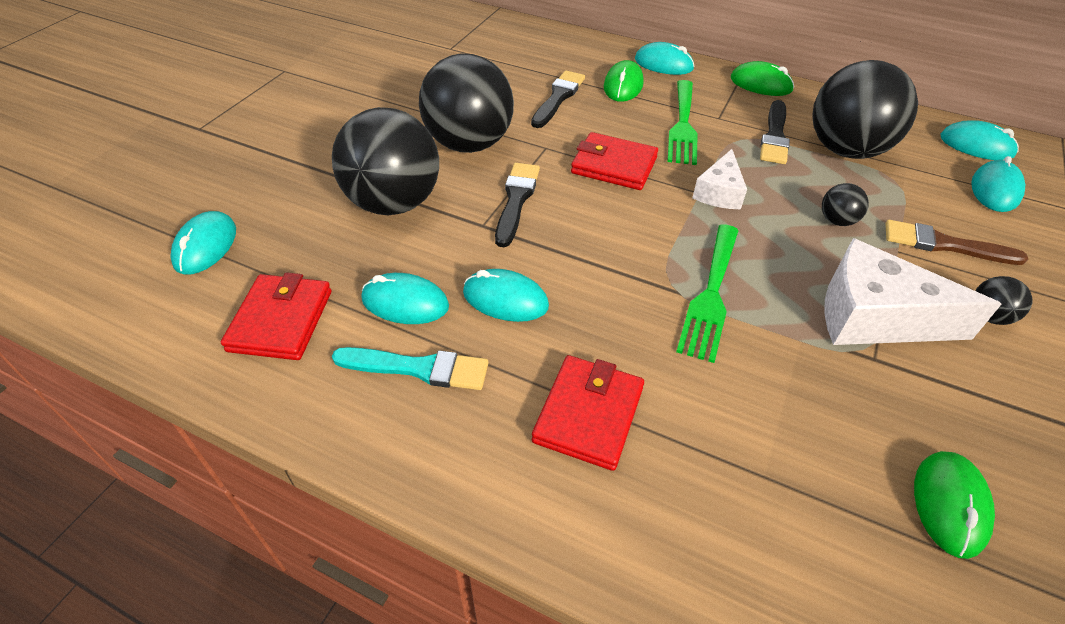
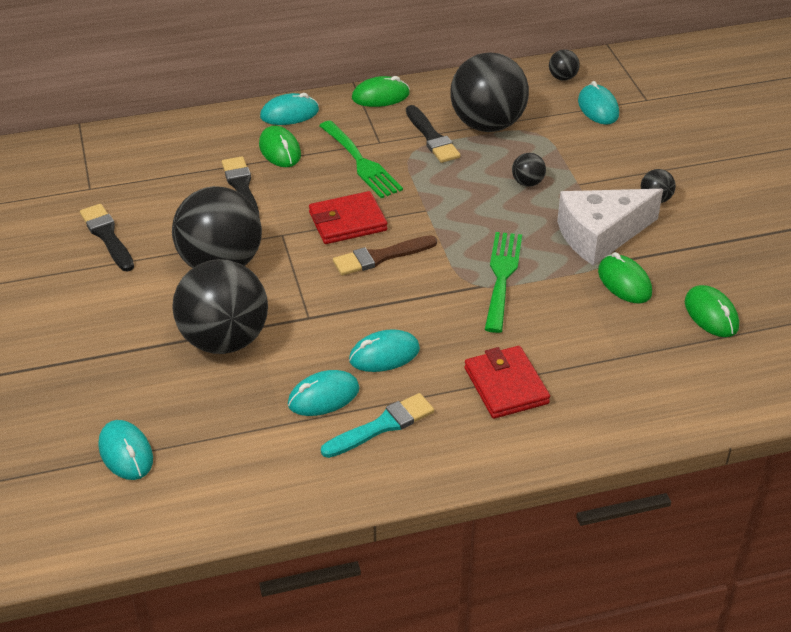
camera: 40 degrees left, 5 degrees down
red wallet [221,272,331,360] -> none
black brush [495,163,540,247] -> black brush moved to [80,204,134,272]
green fork [676,224,739,363] -> green fork turned 150 degrees counterclockwise [485,232,522,333]
white cheese [692,149,747,209] -> none
brown brush [885,220,1028,265] -> brown brush moved to [333,235,437,275]
turquoise mouse [940,120,1019,160] -> black ball [549,49,580,81]
none -> green mouse [598,252,652,303]

